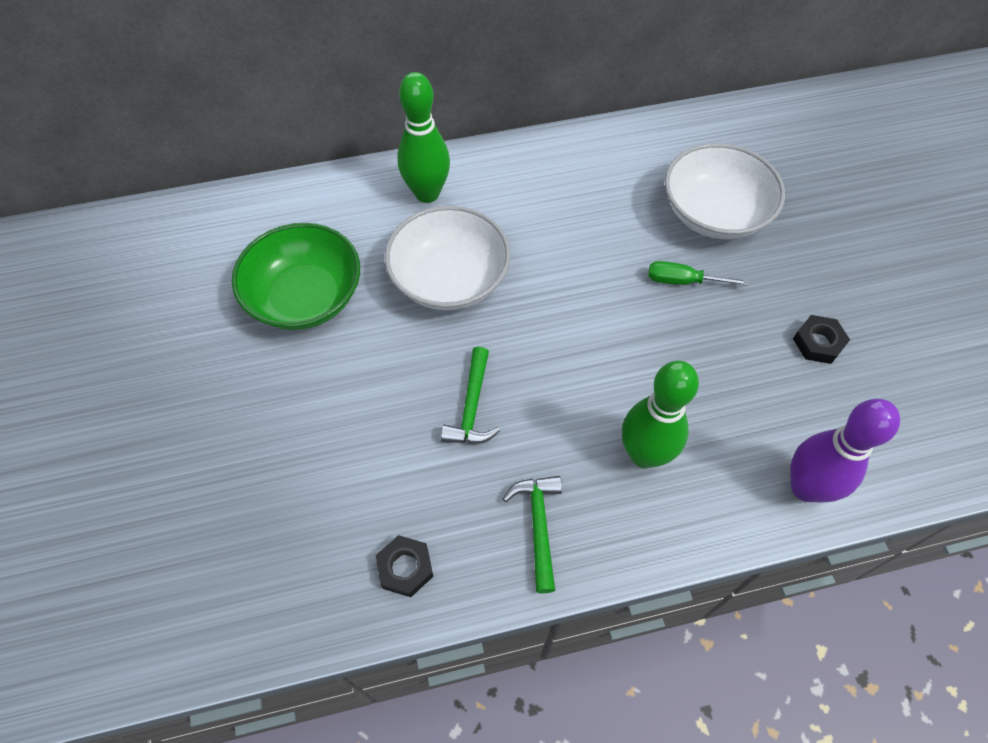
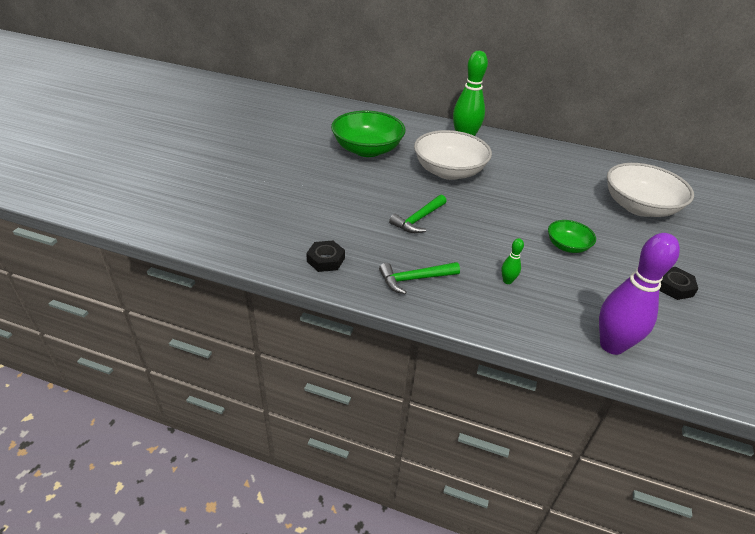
camera: 30 degrees right, 20 degrees down
green hammer [503,476,562,593] -> green hammer turned 135 degrees counterclockwise [379,262,460,294]
green bowling pin [622,361,699,468] -> green bowling pin [501,238,524,284], size x0.43
green screwdriver [648,261,749,286] -> none
none -> green bowl [548,220,596,253]

